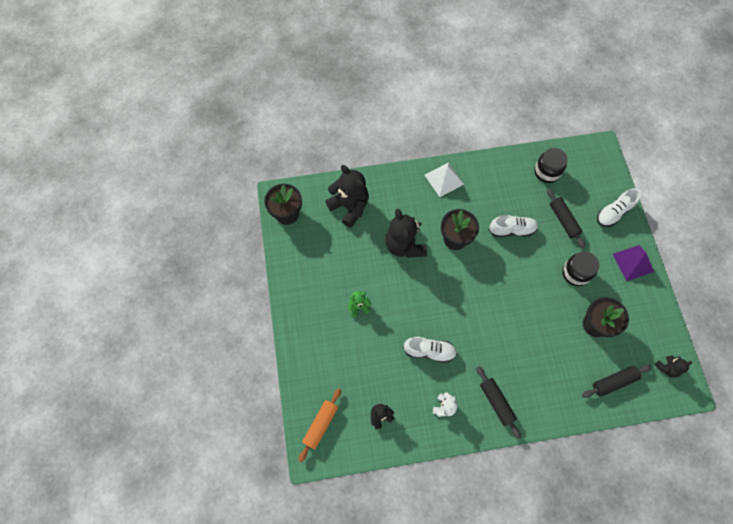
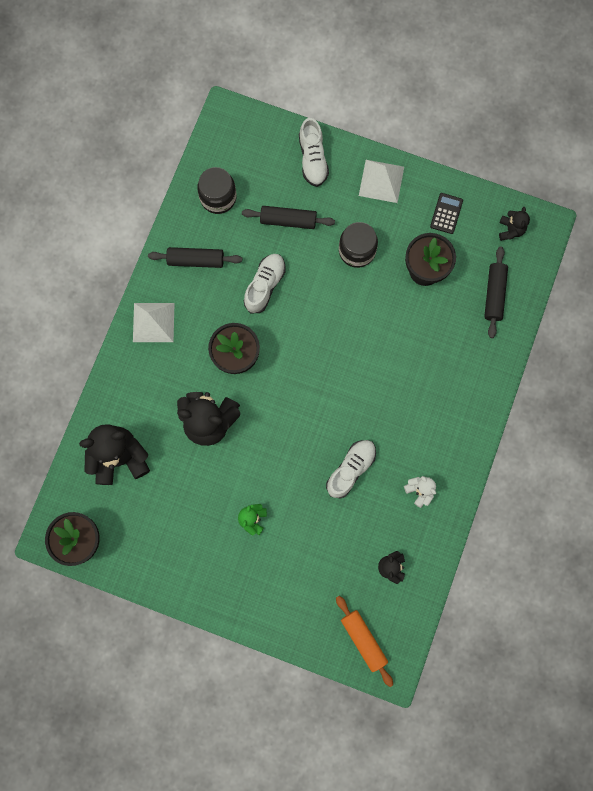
camera: 60 degrees left, 10 degrees up
black rolling pin [476,366,521,439] -> black rolling pin moved to [148,247,242,268]
purple pyramid [613,245,654,281] -> white pyramid [359,160,404,203]
none -> black calculator [430,193,463,234]

